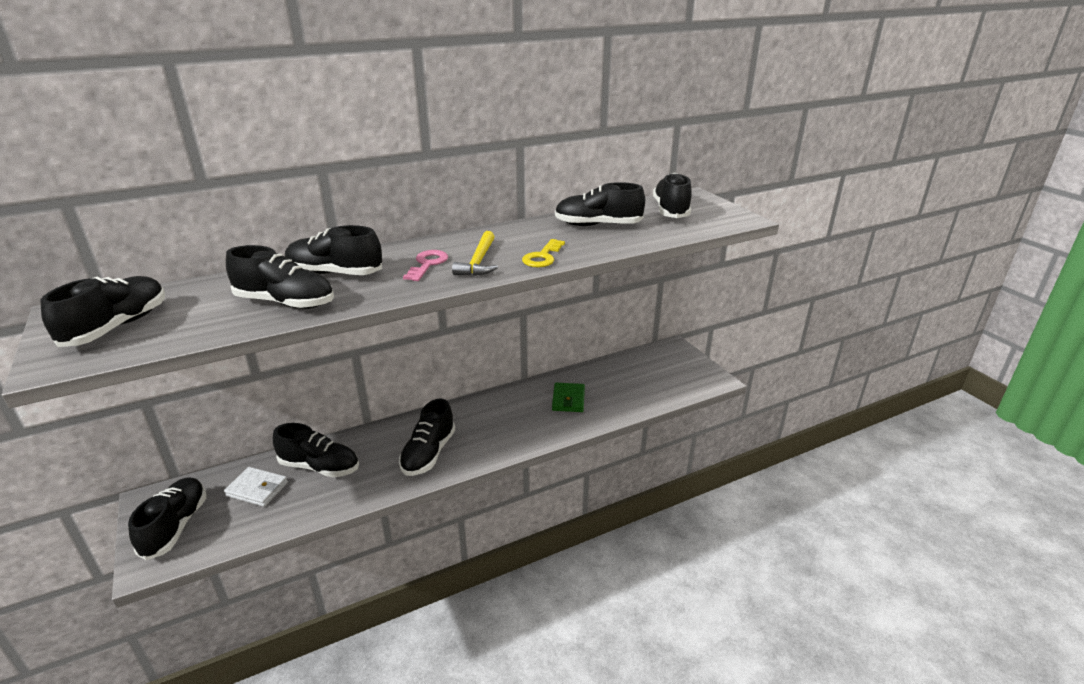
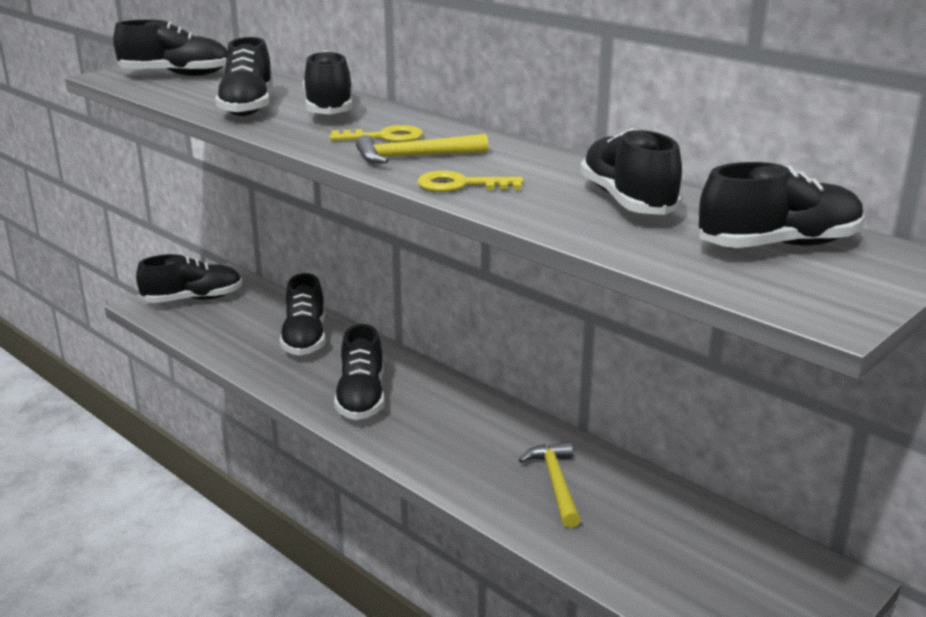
camera: 70 degrees right, 5 degrees down
white wallet [224,467,288,507] -> none
black shoe [399,399,455,476] -> black shoe turned 90 degrees counterclockwise [334,324,385,420]
pink key [403,250,448,281] -> yellow key [330,125,423,142]
green wallet [552,383,585,412] -> yellow hammer [519,442,581,528]

